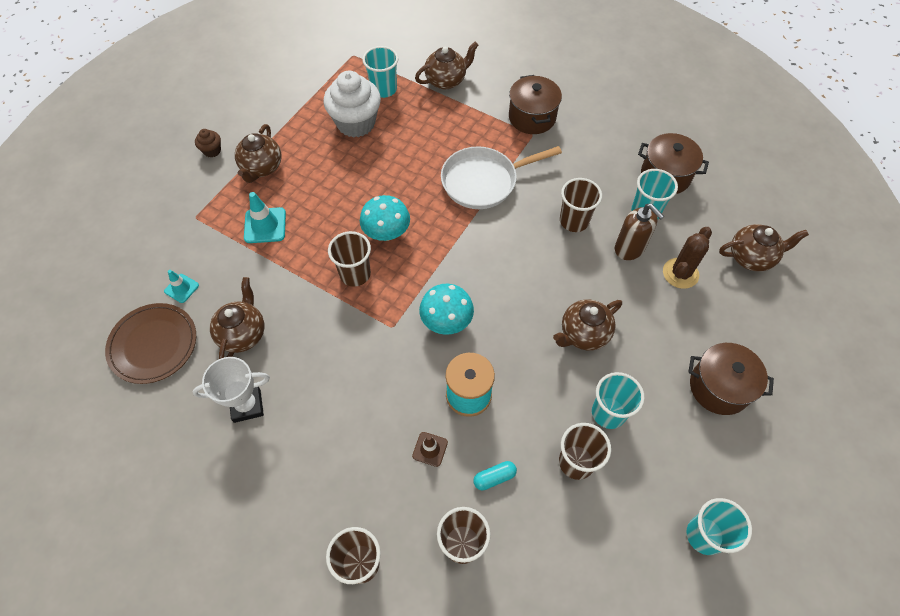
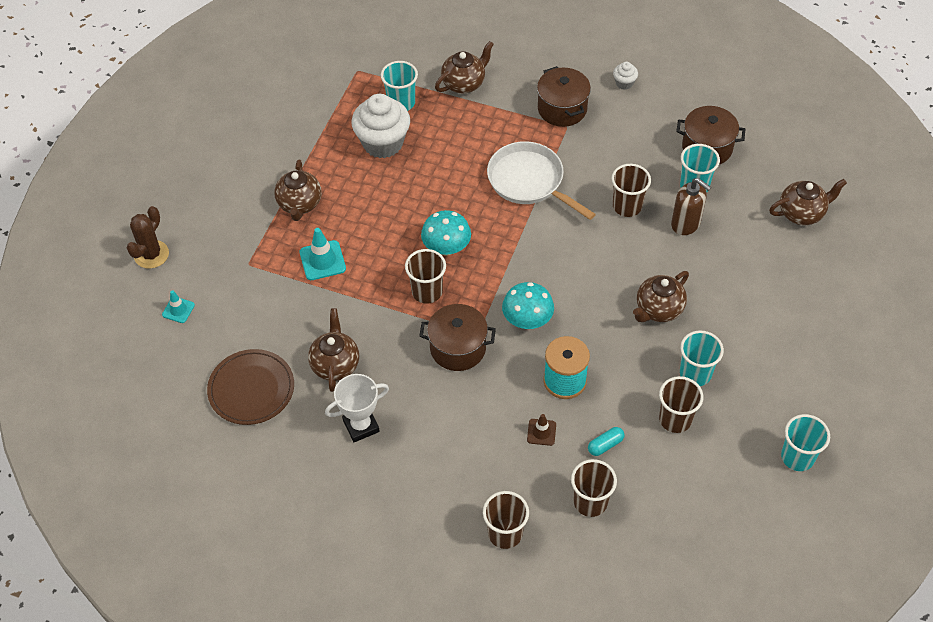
camera: 10 degrees left, 5 degrees down
turquoise traffic cone [164,270,199,303] -> turquoise traffic cone moved to [162,290,195,323]
brown cupcake [195,129,221,158] -> none
white pan [441,146,562,209] -> white pan turned 75 degrees clockwise [487,141,596,220]
brown cactus [663,227,712,289] -> brown cactus moved to [127,206,169,269]
brown pot [688,343,774,415] -> brown pot moved to [419,304,496,371]
none -> white cupcake [613,62,638,90]

